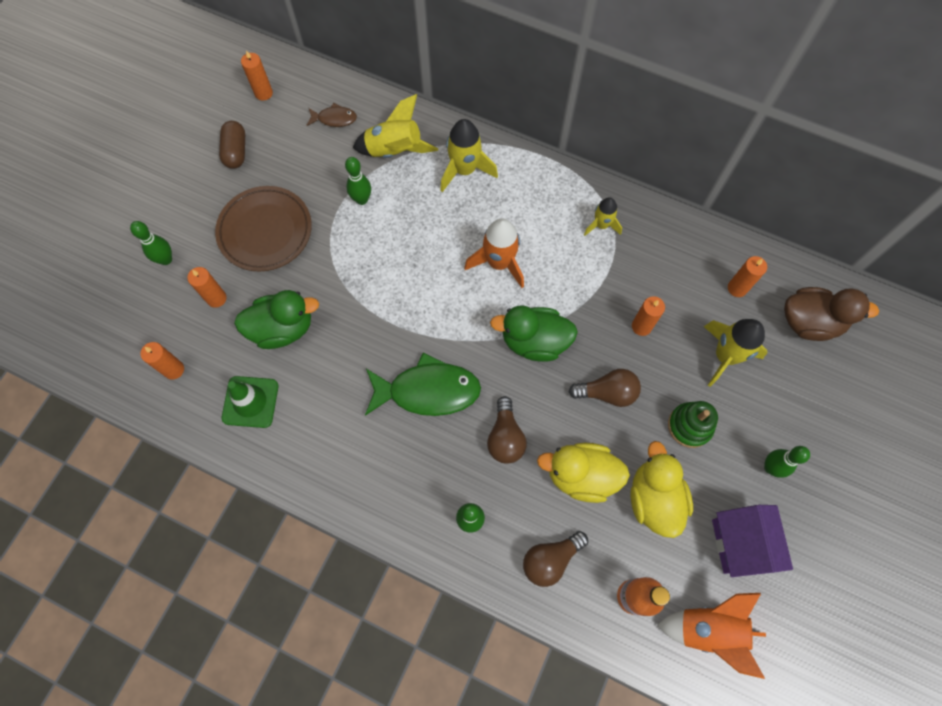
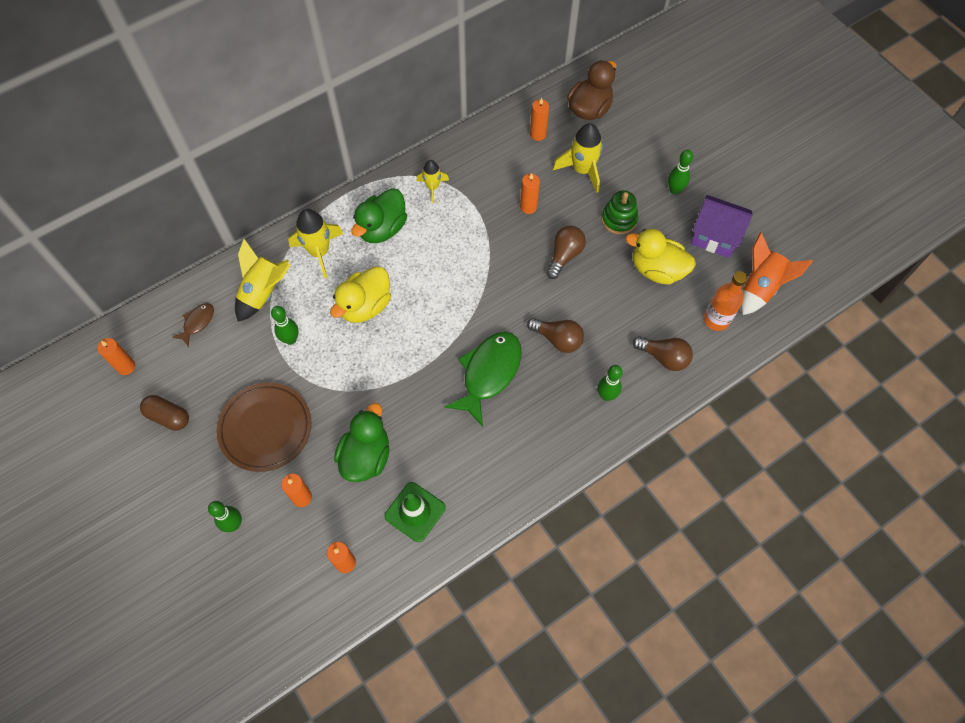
camera: 60 degrees left, 5 degrees down
orange rocket [464,219,524,288] -> none
green duck [490,305,578,362] -> green duck moved to [352,188,407,243]
brown light bulb [523,531,588,587] -> brown light bulb turned 60 degrees counterclockwise [633,336,693,371]
yellow duck [537,443,630,503] -> yellow duck moved to [330,266,391,323]

